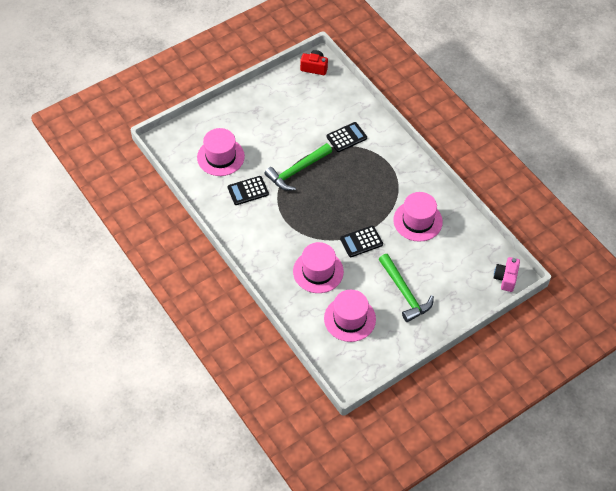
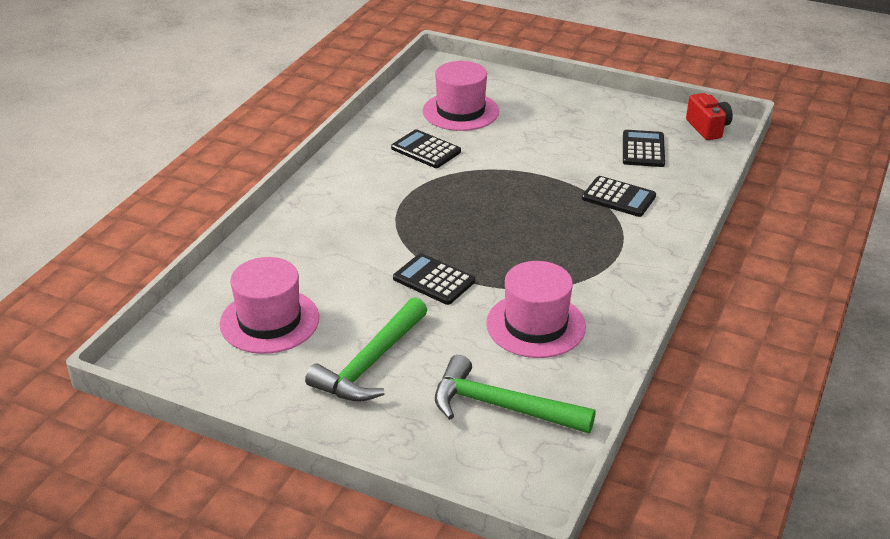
camera: 60 degrees right, 20 degrees down
green hammer [264,143,332,191] -> green hammer moved to [435,355,596,433]
pink hat [293,242,344,293] -> none
pink camera [494,257,520,292] -> none
none -> black calculator [623,130,665,167]

